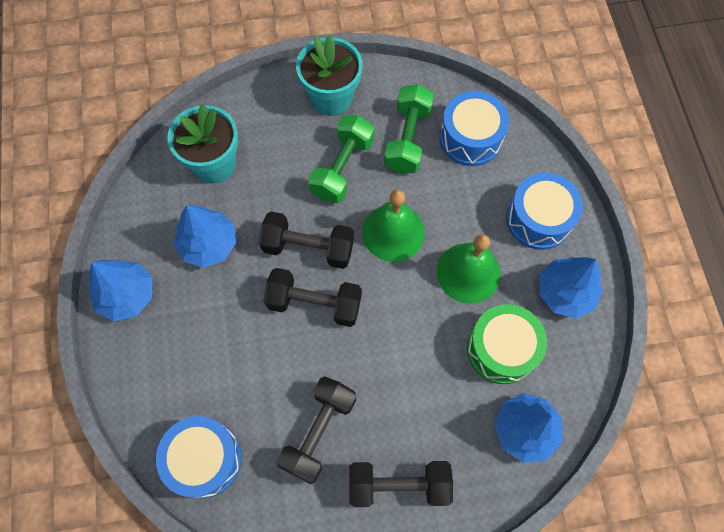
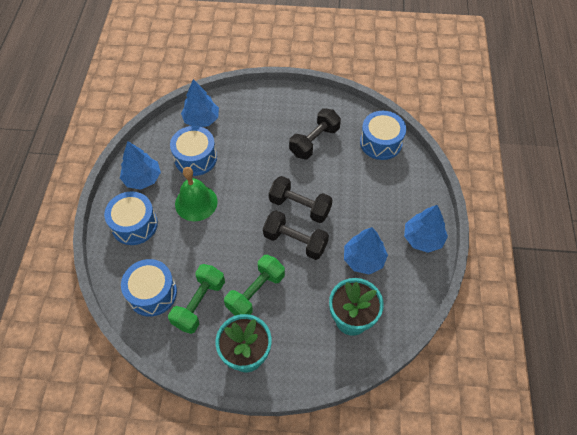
camera: 165 degrees left, 10 degrees down
black dumbbell [349,461,453,507] -> none
green bell [362,190,425,262] -> none
green drum [467,304,547,384] -> blue drum [170,126,217,176]

